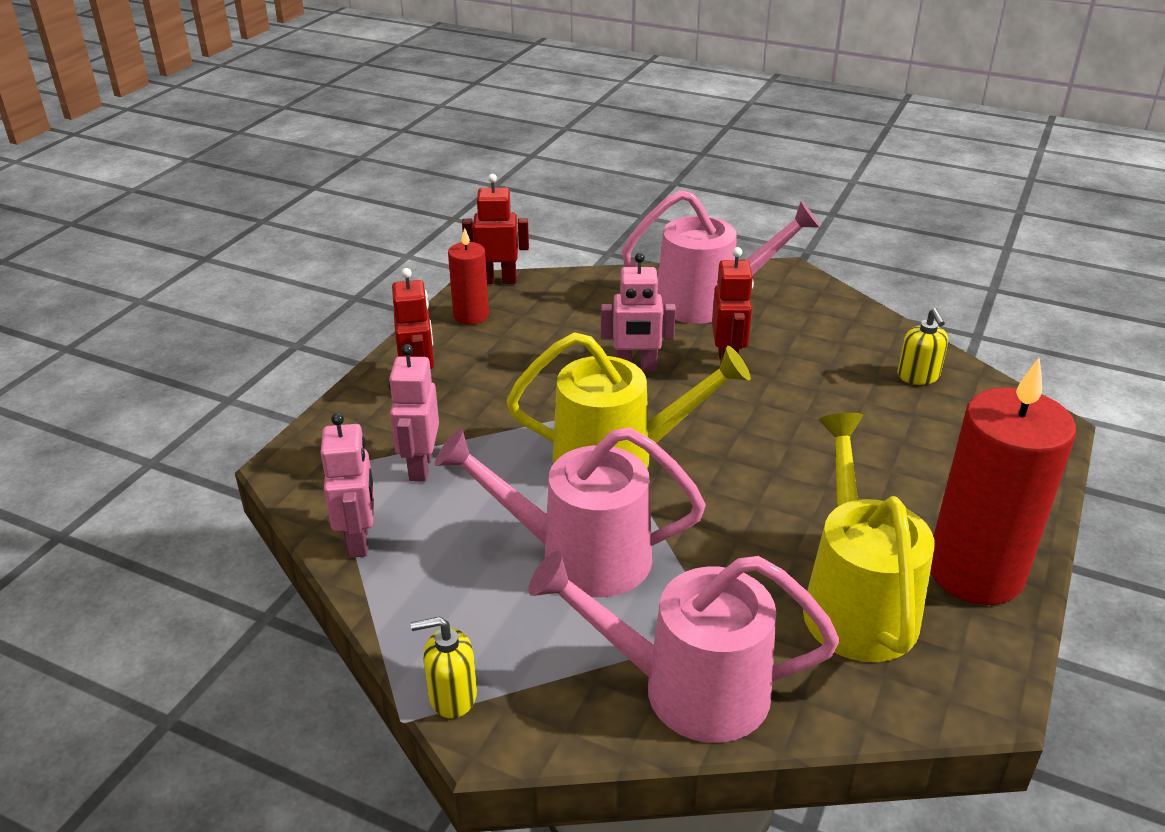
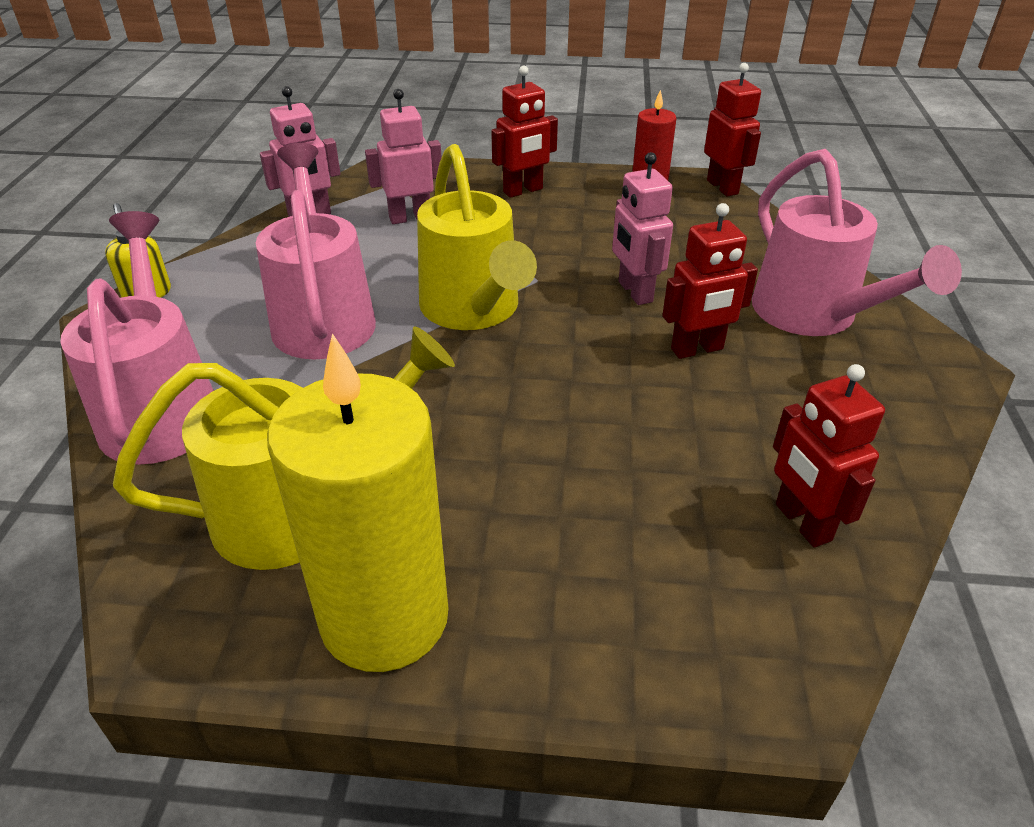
camera: 70 degrees right, 5 degrees up
yellow soap dispenser [897,308,948,385] -> red robot [773,364,885,547]
red candle [930,358,1076,605] -> yellow candle [267,333,448,672]

